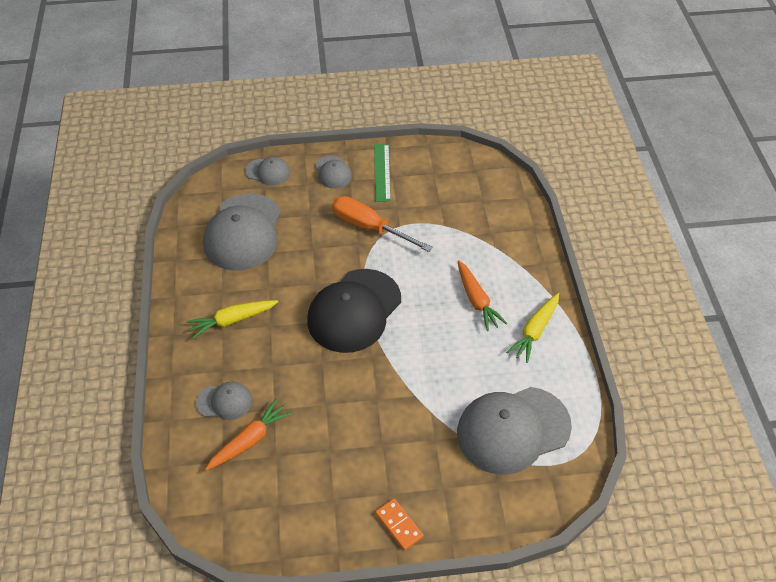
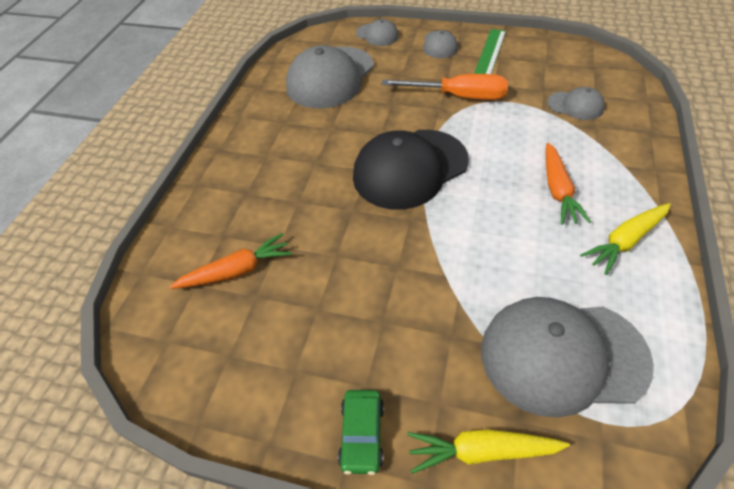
camera: 25 degrees right, 0 degrees up
yellow carrot [186,300,278,339] -> yellow carrot moved to [407,429,570,474]
grey cap [196,382,252,420] -> grey cap moved to [547,87,605,120]
orange screwdriver [332,196,433,252] -> orange screwdriver turned 135 degrees clockwise [382,74,508,100]
orange domino [375,499,423,550] -> green car [338,390,384,475]

